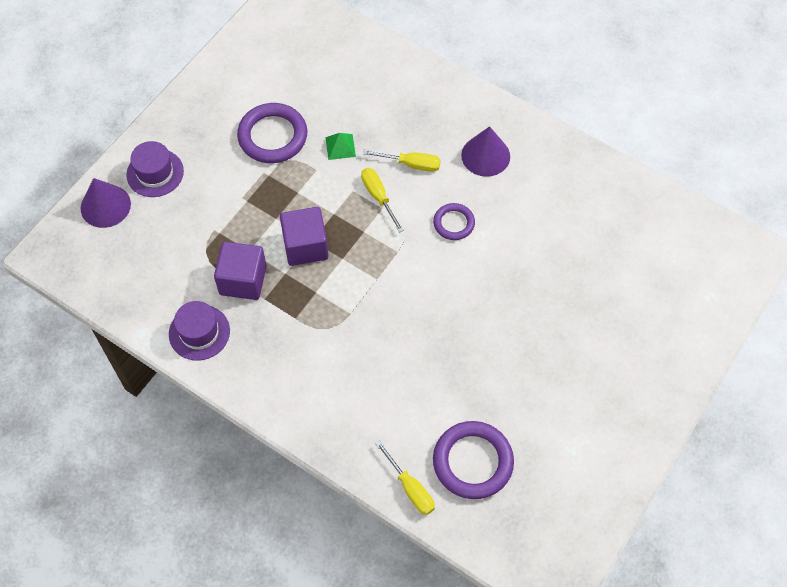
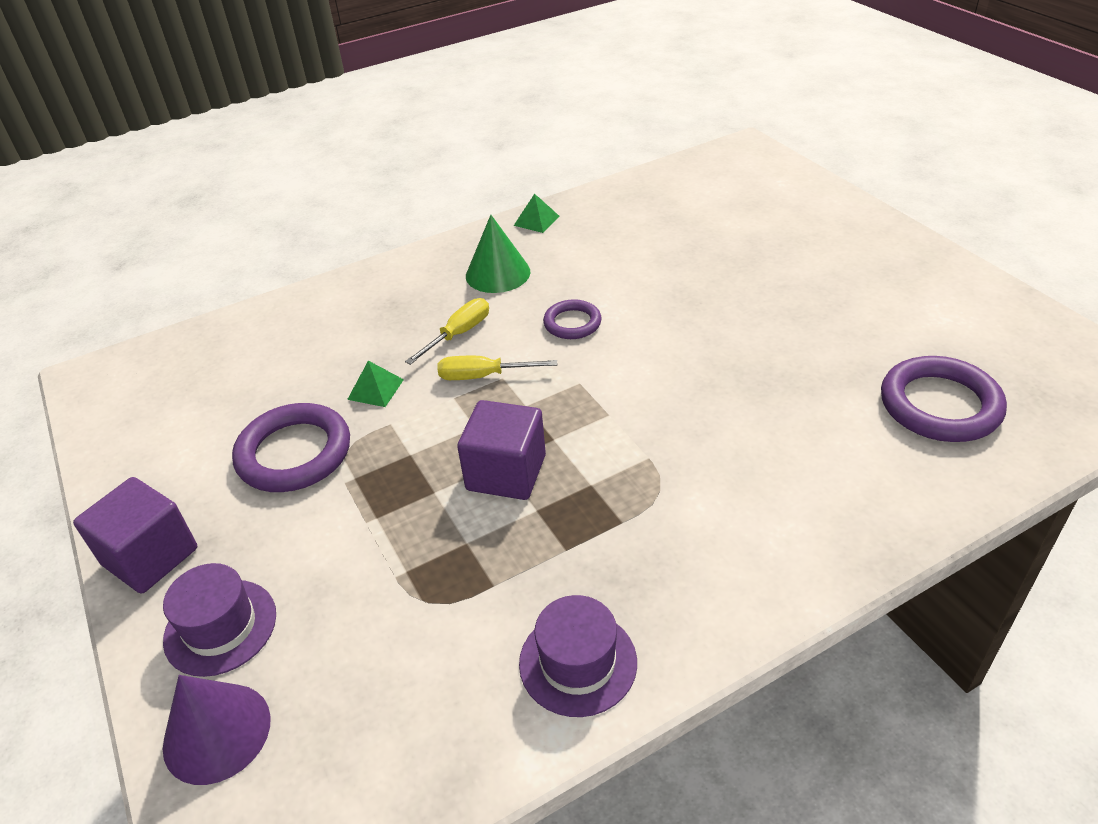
camera: 60 degrees left, 20 degrees down
purple cube [214,242,267,300] -> purple cube moved to [73,477,197,594]
yellow screwdriver [375,440,435,515] -> none
purple cone [461,126,510,177] -> green cone [466,215,530,293]
none -> green pyramid [514,194,560,233]

